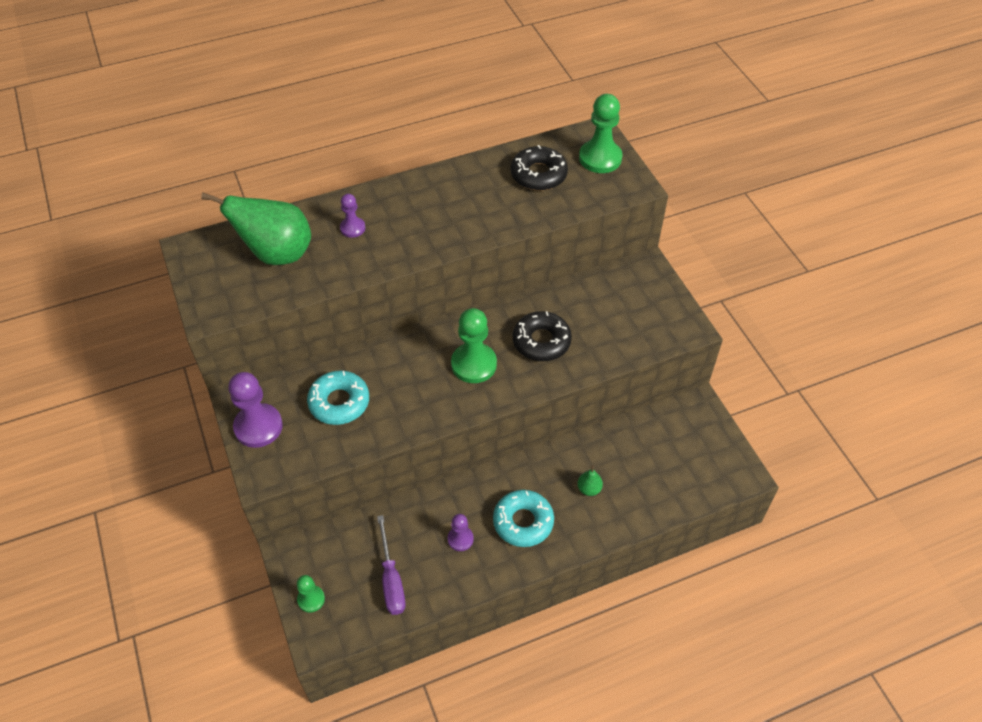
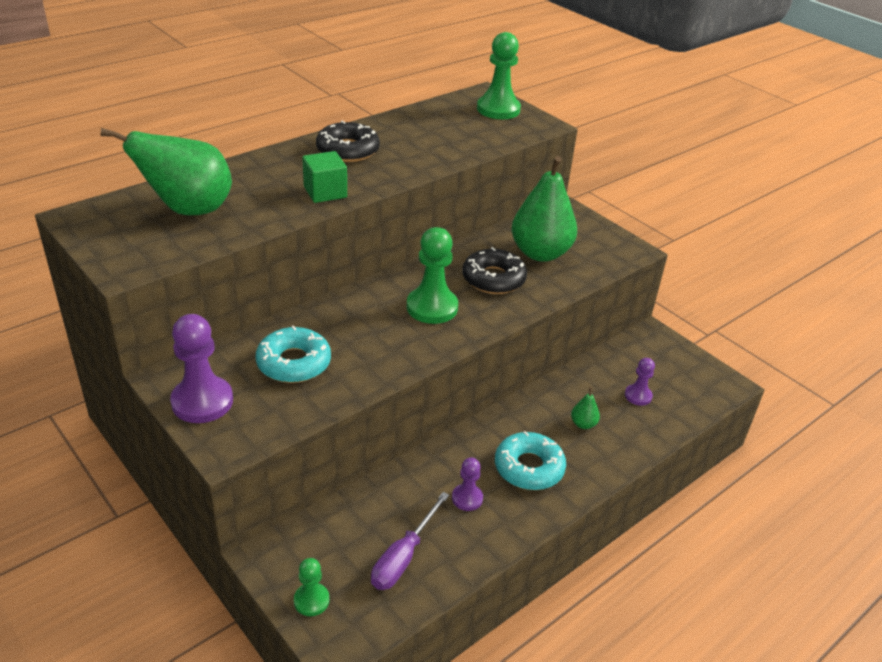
camera: 20 degrees left, 15 degrees down
purple pawn [340,194,365,238] -> purple pawn moved to [625,358,655,406]
purple screwdriver [377,515,406,615] -> purple screwdriver turned 60 degrees clockwise [371,492,449,590]
black donut [511,145,568,191] -> black donut moved to [316,121,380,162]
none -> green cube [302,151,347,203]
none -> green pear [511,156,577,262]

